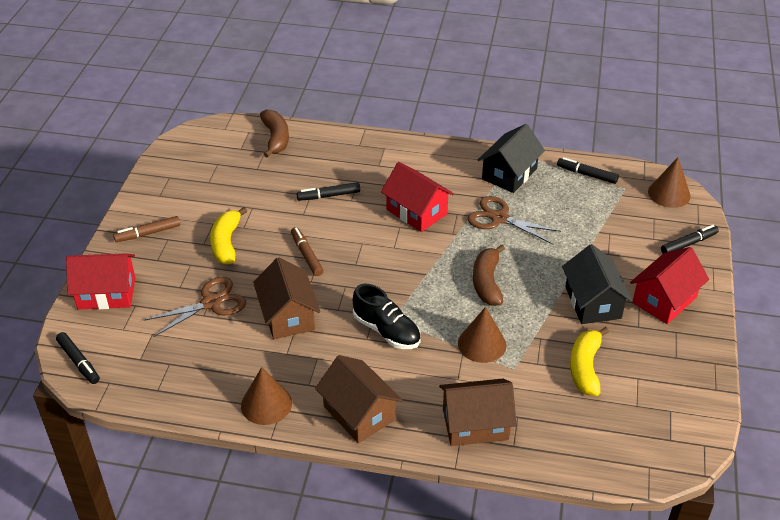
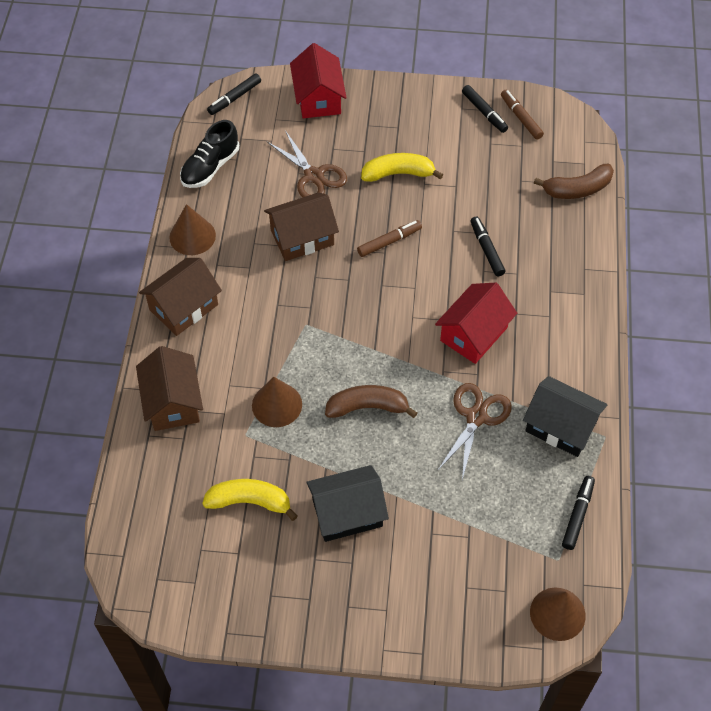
camera: 85 degrees right, 15 degrees up
brown marker [113,216,180,242] -> brown marker moved to [501,90,544,140]
black shoe [353,284,421,349] -> black shoe moved to [180,120,239,188]
red house [630,247,709,324] -> none
black marker [661,225,719,253] -> black marker moved to [462,85,508,133]

